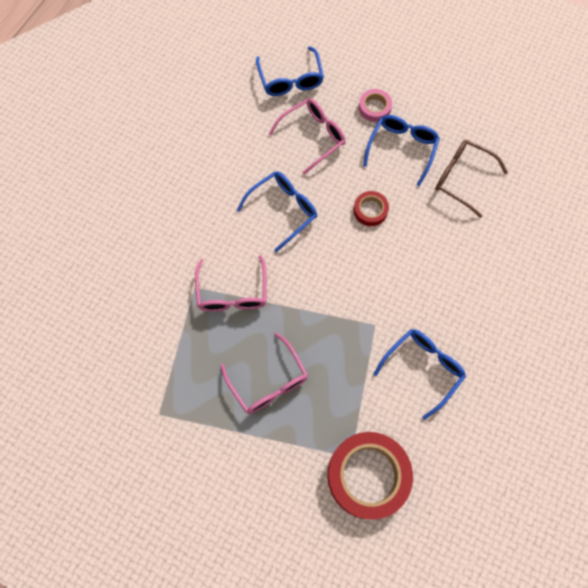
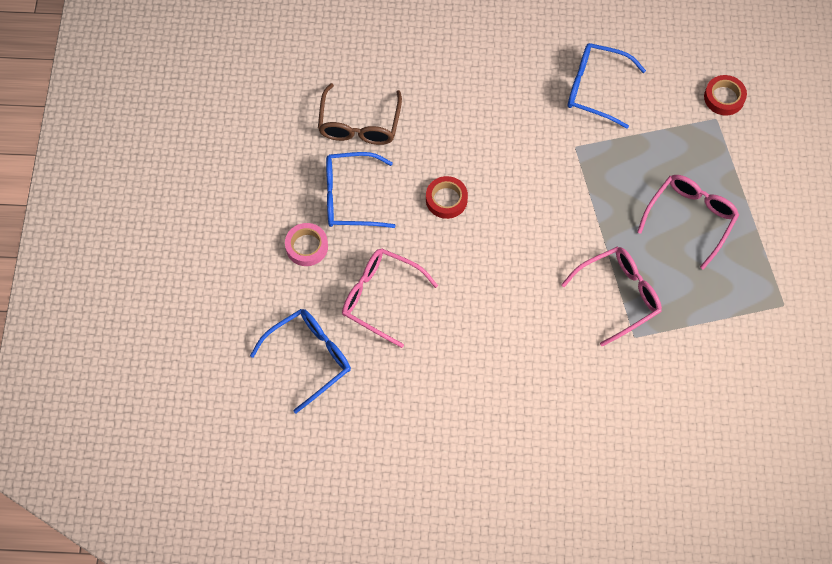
camera: 115 degrees left, 5 degrees down
blue glasses [237,171,317,252] -> none
red tape [327,432,413,520] -> red tape [704,75,747,115], size x0.48

